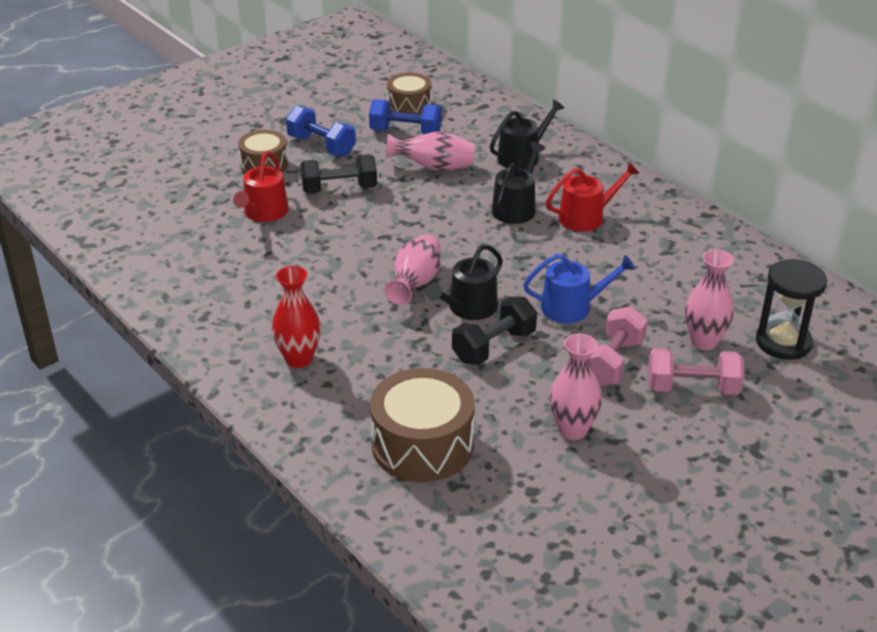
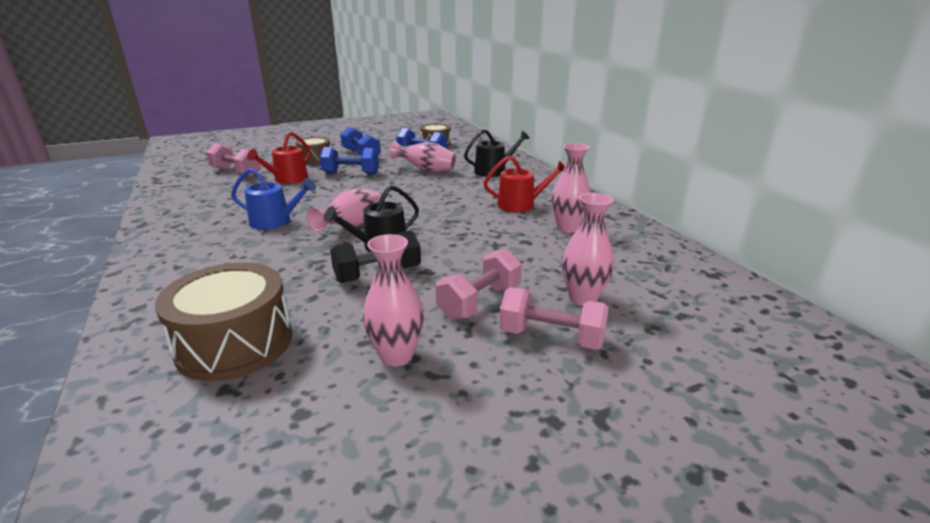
camera: 15 degrees right, 10 degrees down
red vase [272,266,321,368] -> none
black dumbbell [300,154,377,194] -> blue dumbbell [319,147,379,175]
black watering can [492,142,545,224] -> none
blue watering can [523,254,635,323] -> blue watering can moved to [231,168,316,230]
black hourglass [756,259,827,360] -> none
none -> pink dumbbell [206,143,261,177]
none -> pink vase [552,143,591,233]

